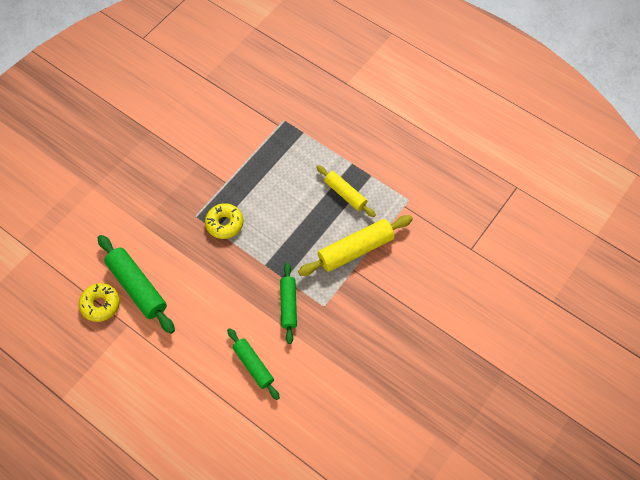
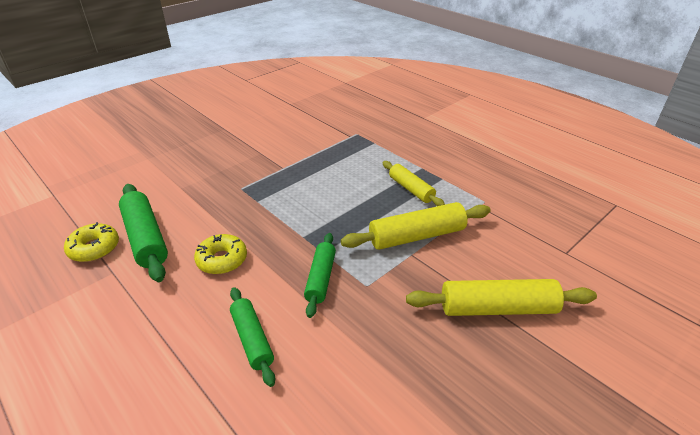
camera: 10 degrees right, 25 degrees down
yellow donut [205,203,243,239] -> yellow donut moved to [194,234,247,274]
none -> yellow rolling pin [406,279,597,316]

